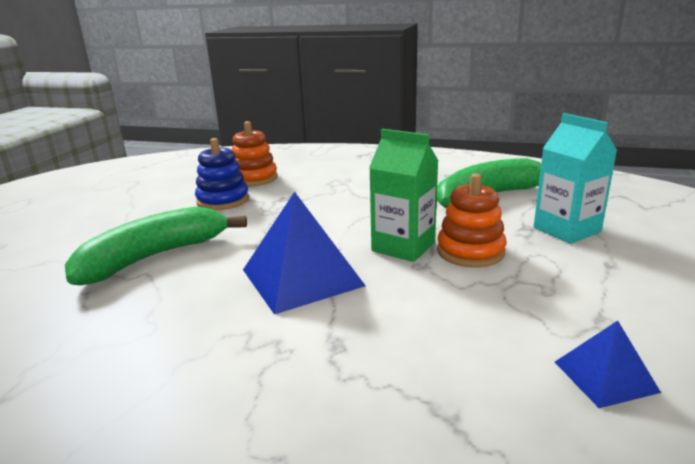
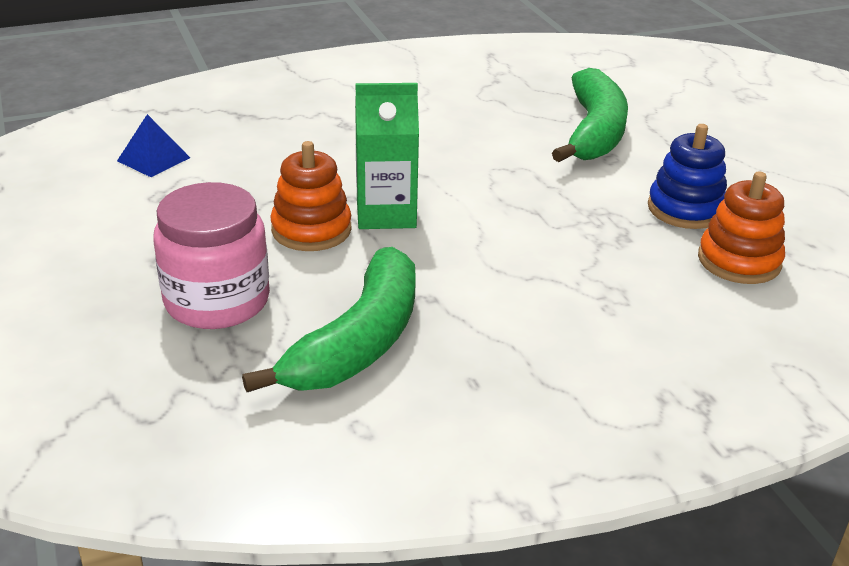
camera: 140 degrees right, 10 degrees up
blue pyramid [243,192,366,314] -> none
turquoise carton [534,113,617,244] -> pink jar [153,182,270,329]

